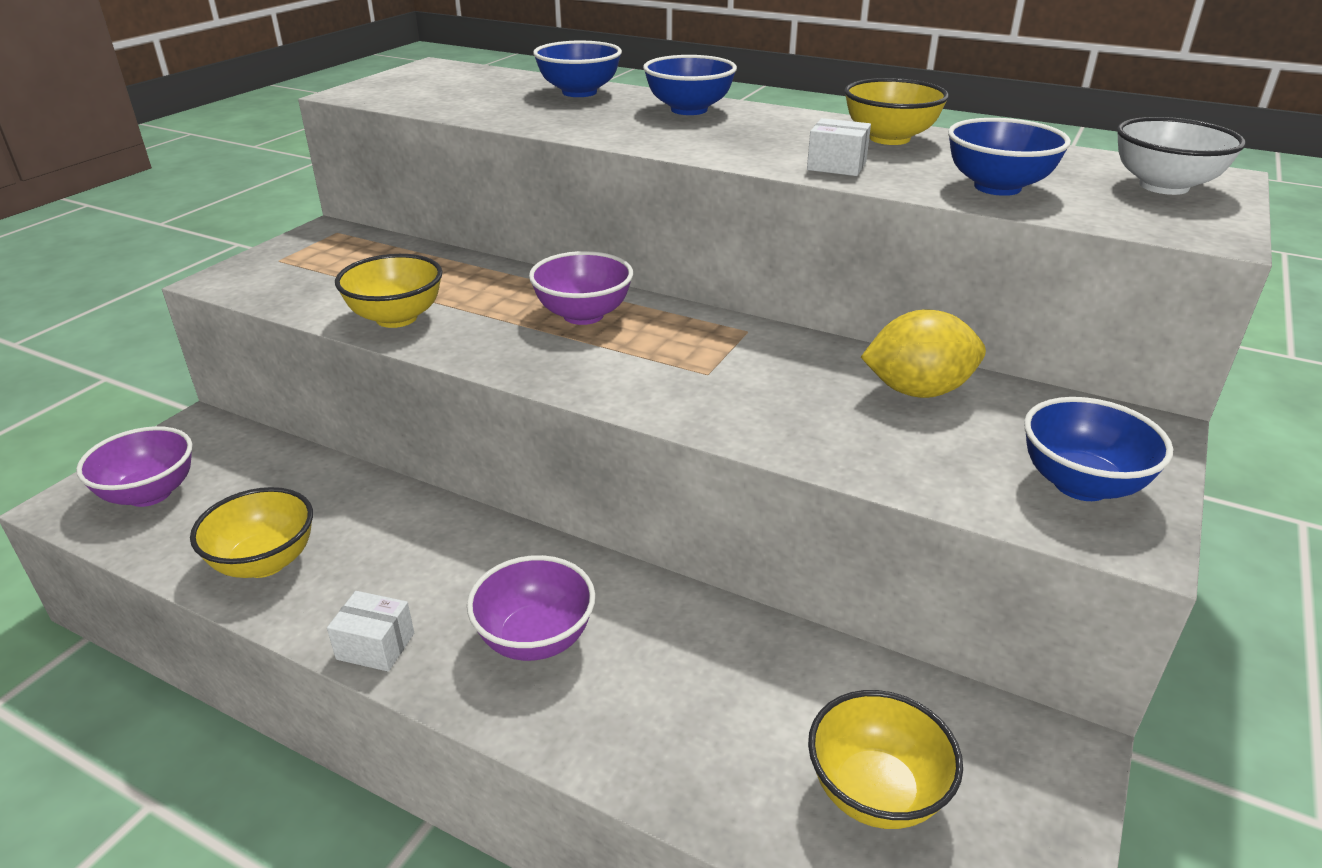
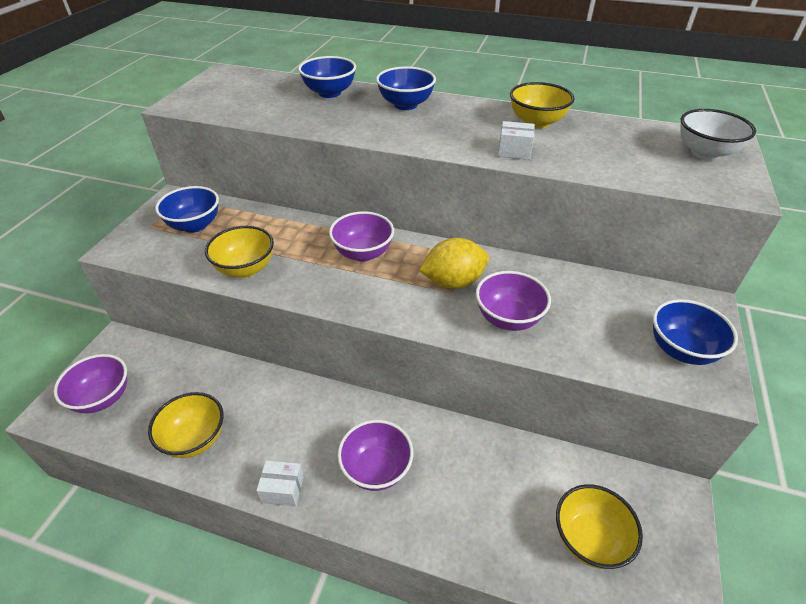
camera: 10 degrees left, 10 degrees up
yellow lemon [861,309,986,398] -> yellow lemon moved to [419,238,489,289]
blue bowl [948,118,1071,196] -> blue bowl moved to [155,186,219,233]
none -> purple bowl [476,271,551,331]

